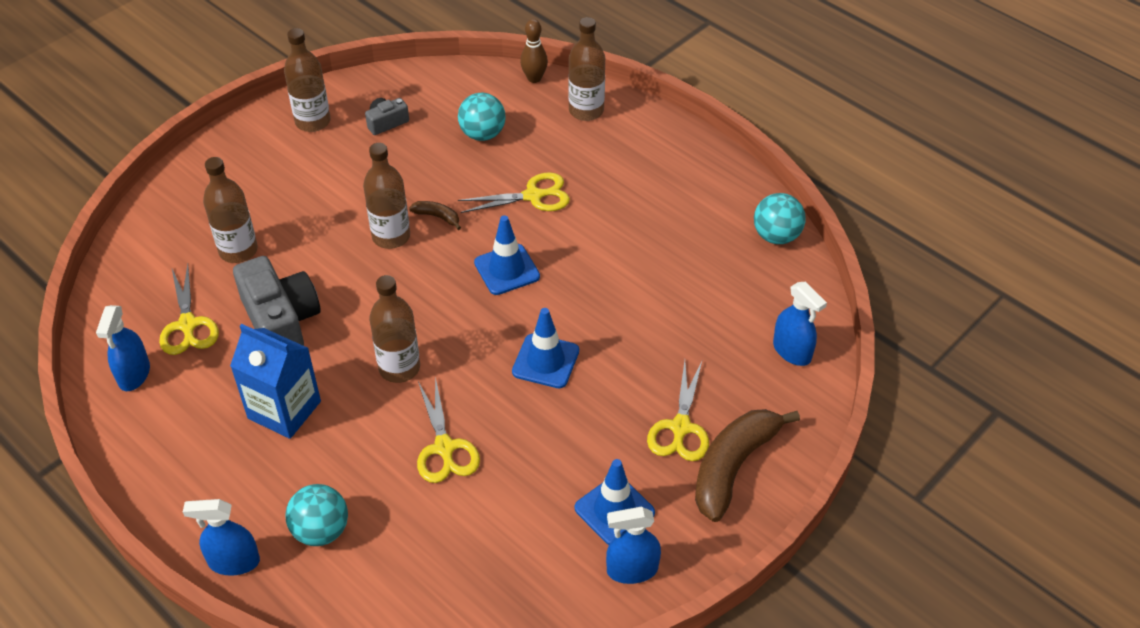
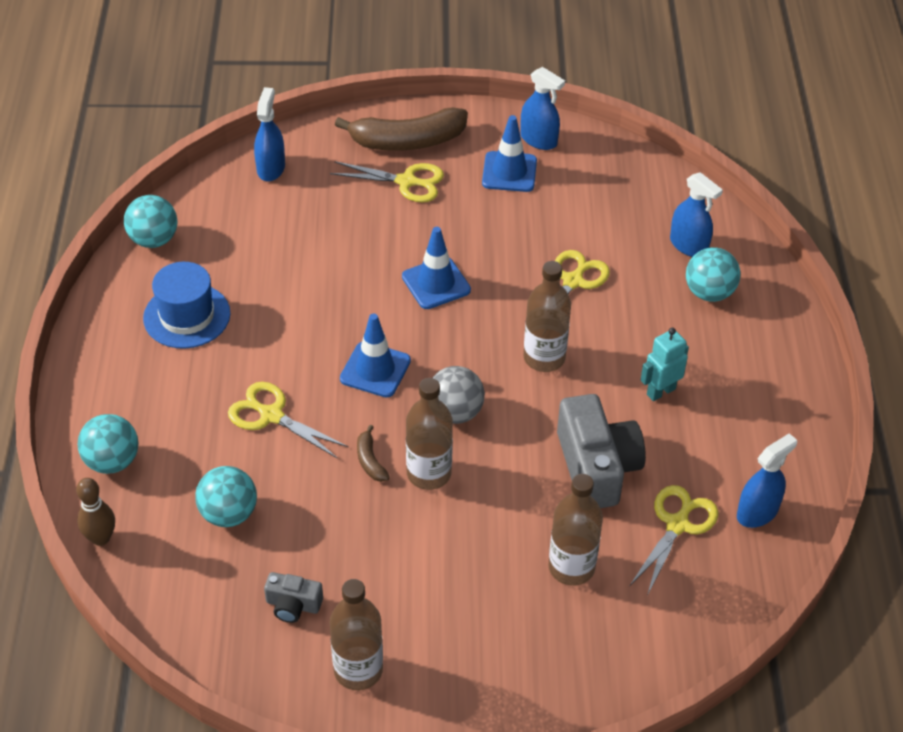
camera: 135 degrees left, 0 degrees up
blue spray bottle [183,499,260,576] -> blue spray bottle moved to [670,172,723,257]
blue carton [230,324,321,439] -> turquoise robot [641,328,689,401]
grey camera [233,256,321,346] -> grey camera turned 150 degrees clockwise [557,394,646,508]
brown bottle [568,17,605,121] -> turquoise ball [78,414,138,474]
yellow scissors [647,361,709,461] -> yellow scissors turned 45 degrees clockwise [330,161,444,202]
none -> blue hat [143,262,230,349]
none -> grey ball [433,366,485,424]

